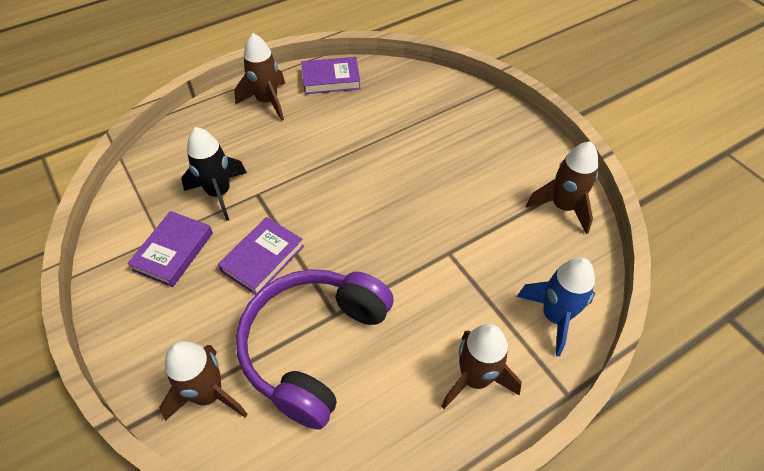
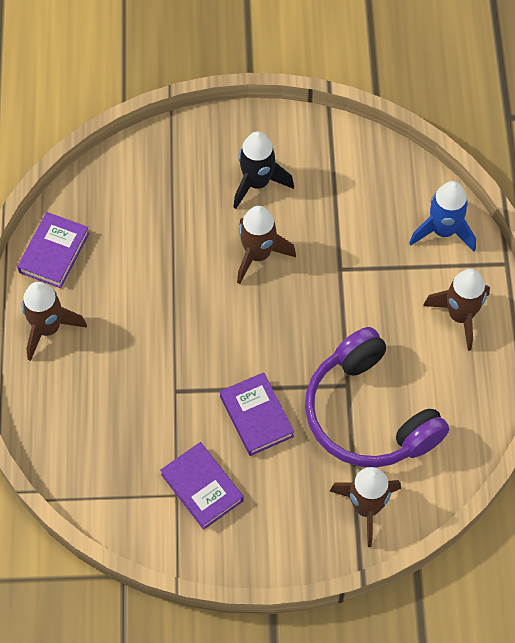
camera: 60 degrees left, 10 degrees up
black rocket [181,127,247,221] -> black rocket moved to [233,132,294,209]
brown rocket [526,141,599,234] -> brown rocket moved to [237,206,296,284]

